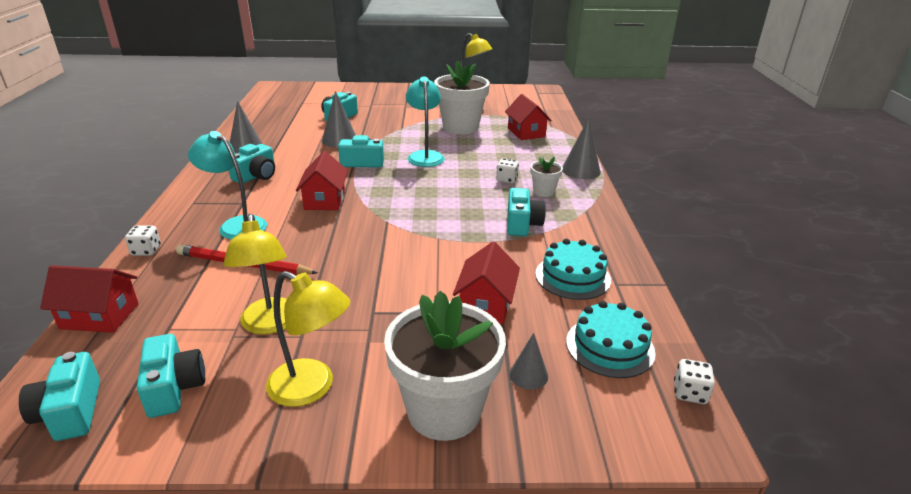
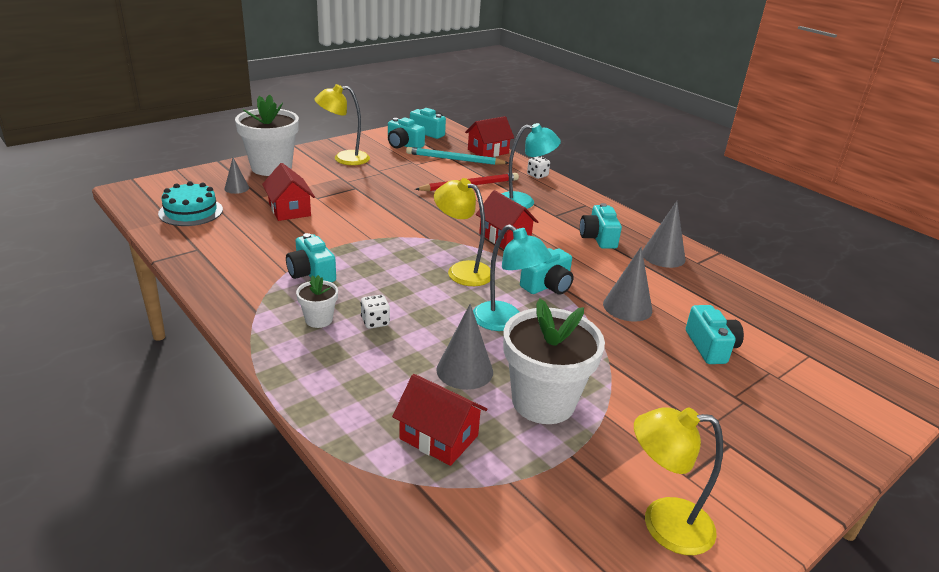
camera: 140 degrees right, 0 degrees up
yellow lamp [223,214,287,335] -> yellow lamp moved to [434,178,491,286]
turquoise cake [535,239,611,300] -> none
grey cone [562,118,601,179] -> grey cone moved to [436,304,493,390]
white dice [674,359,715,404] -> none
none -> turquoise pencil [406,147,509,165]

